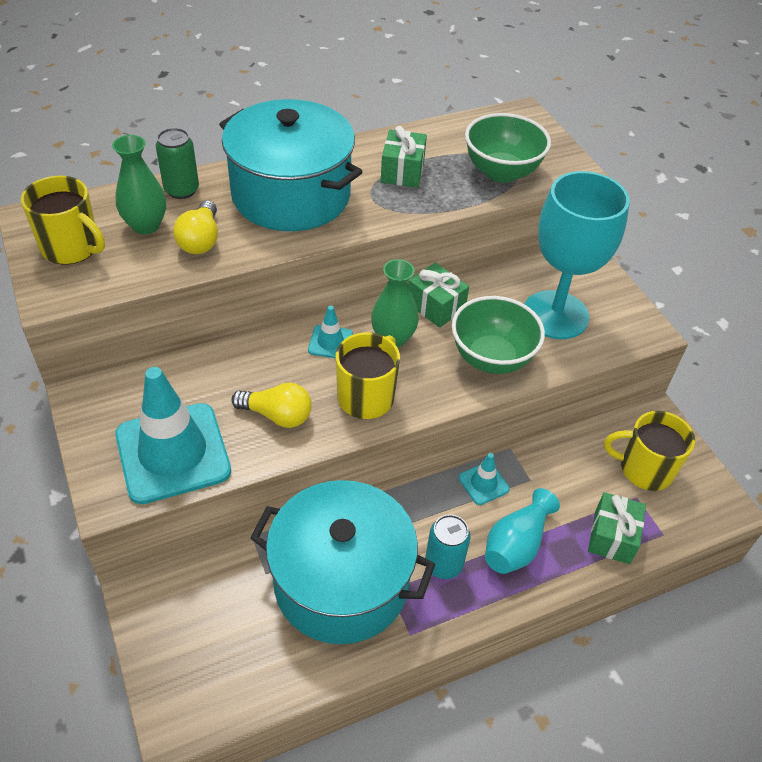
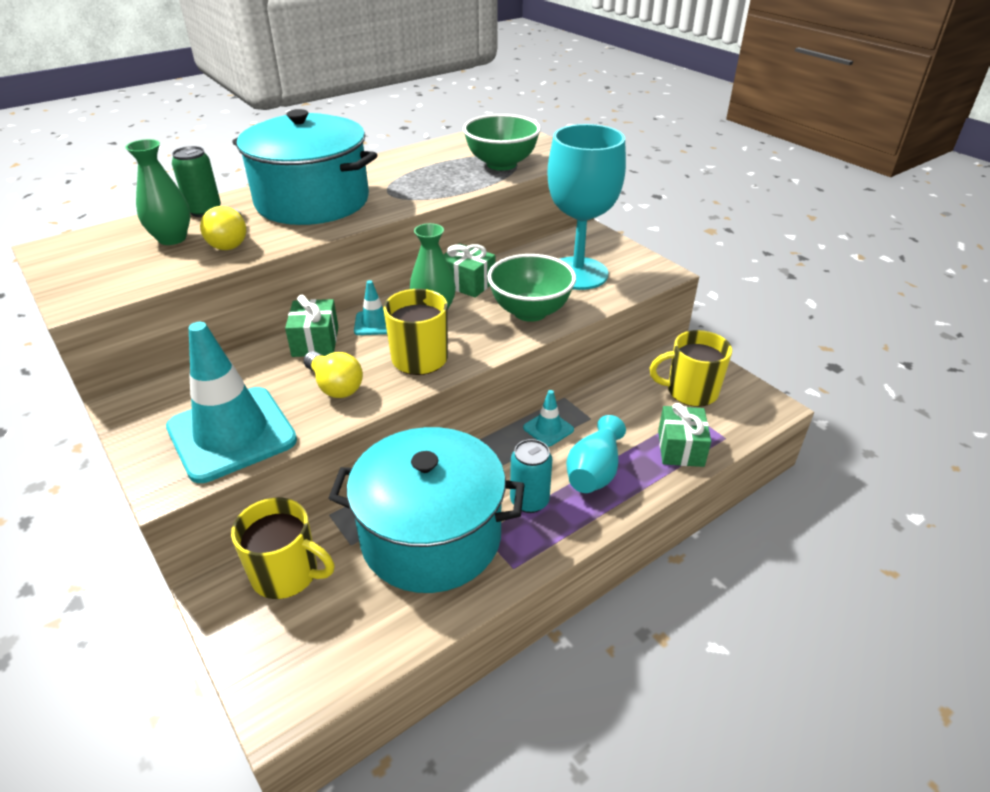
camera: 10 degrees left, 10 degrees down
yellow mug [21,176,105,265] -> yellow mug moved to [231,498,335,599]
yellow light bulb [231,383,312,428] -> yellow light bulb turned 45 degrees clockwise [304,351,363,398]
green gift [381,126,427,188] -> green gift moved to [285,295,338,357]

